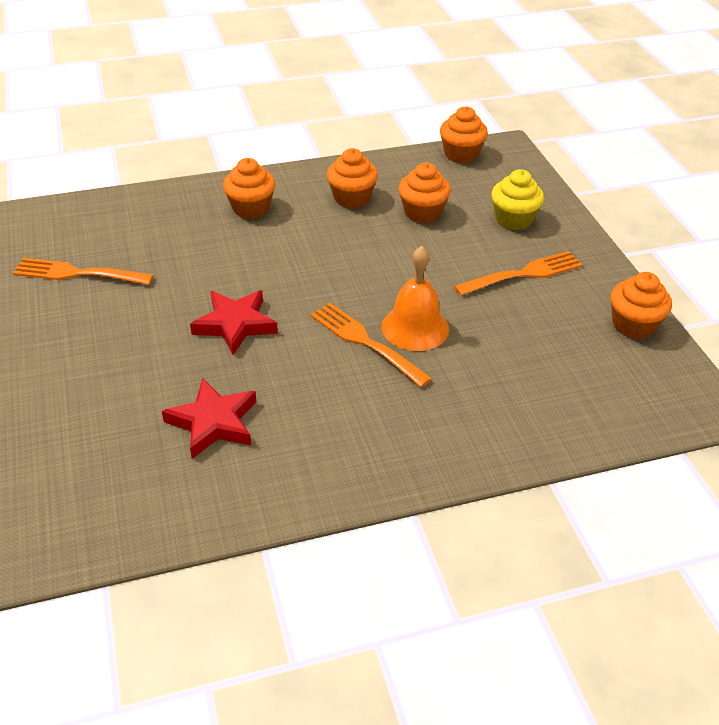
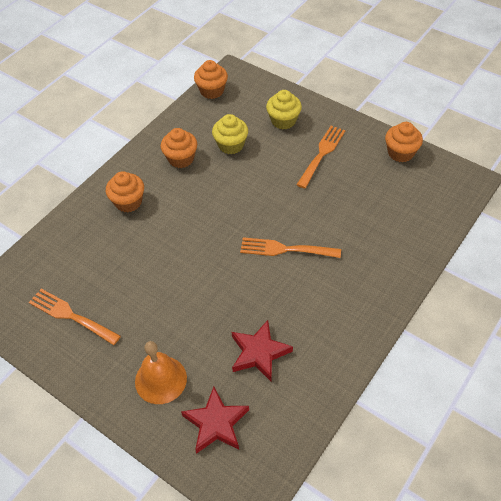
camera: 35 degrees left, 10 degrees up
orange fork [13,258,154,285] -> orange fork turned 60 degrees clockwise [29,289,121,345]
red star [190,290,278,355] -> red star moved to [181,387,249,454]
orange bell [381,246,449,351] -> orange bell moved to [135,341,187,404]
orange cupcake [399,162,451,223] -> yellow cupcake [212,114,248,154]

